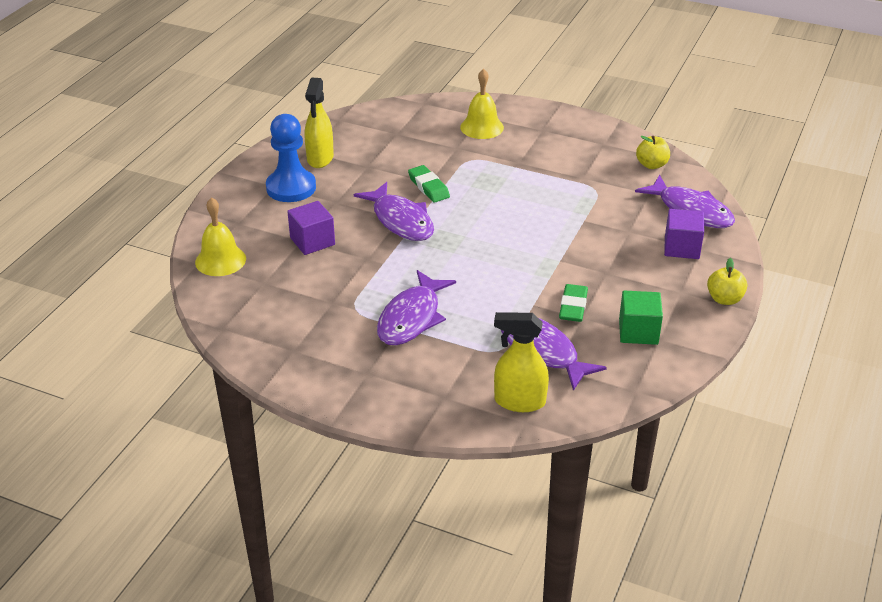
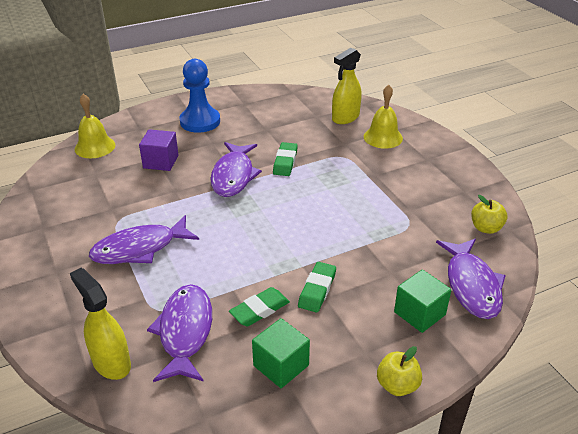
camera: 40 degrees right, 0 degrees up
yellow spray bottle [305,78,334,168] -> yellow spray bottle moved to [332,48,362,124]
purple cube [664,209,704,259] -> green cube [394,269,451,333]
none -> green eraser [298,262,336,313]

